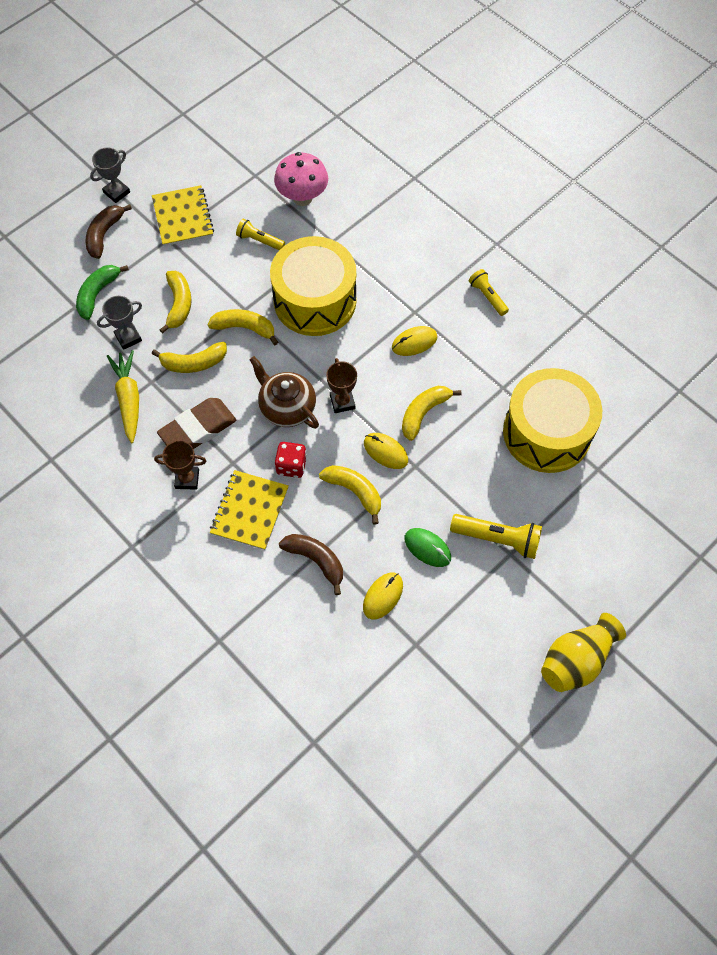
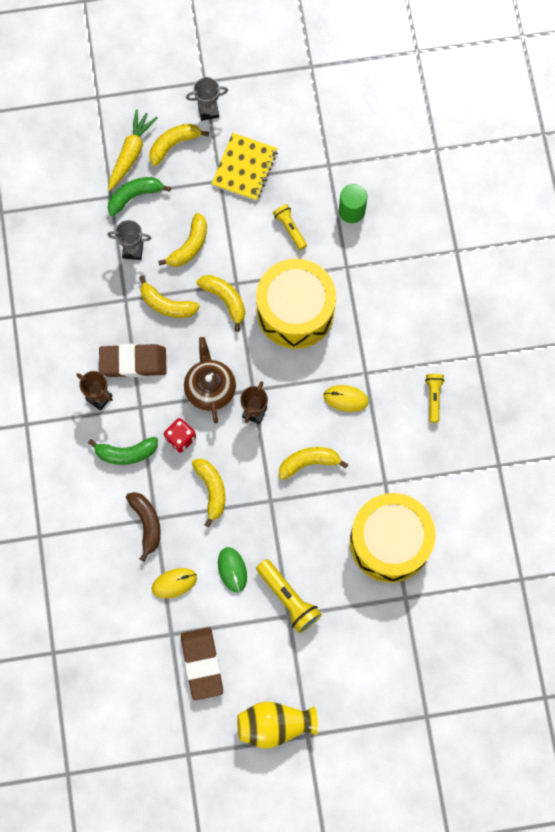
camera: 35 degrees right, 10 degrees up
brown banana [85,204,132,259] -> yellow banana [149,124,209,166]
yellow carrot [107,350,139,443] -> yellow carrot moved to [108,109,158,191]
yellow notebook [210,470,289,550] -> green banana [88,437,158,465]
pink mushroom [274,152,328,206] -> green cylinder [339,184,367,223]
yellow mouse [364,433,408,469] -> none
none -> brown eraser [181,627,223,700]

